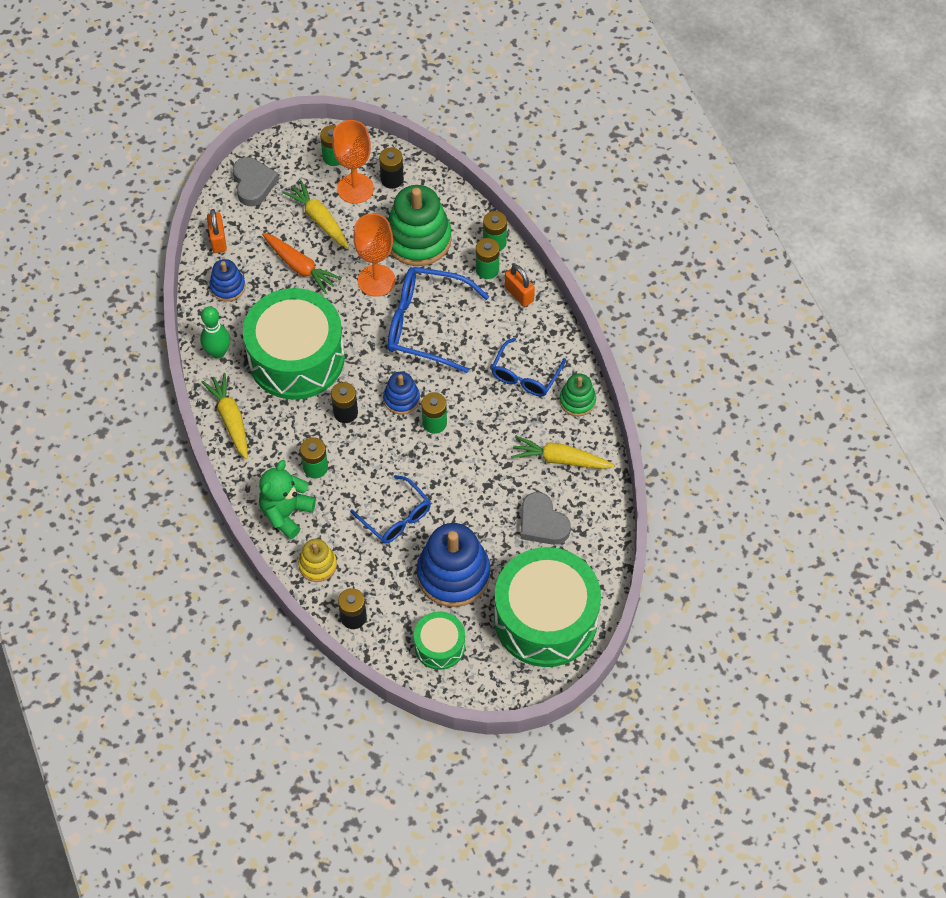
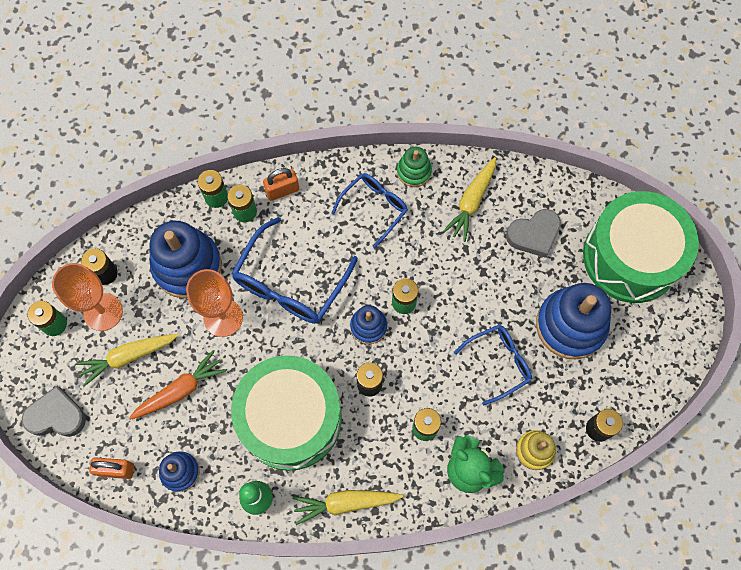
camera: 75 degrees left, 10 degrees up
green stacking toy [388,185,452,266] -> blue stacking toy [149,221,222,298]
green drum [414,611,465,670] -> none
blue glasses [491,338,566,396] -> blue glasses turned 90 degrees counterclockwise [331,173,407,248]

